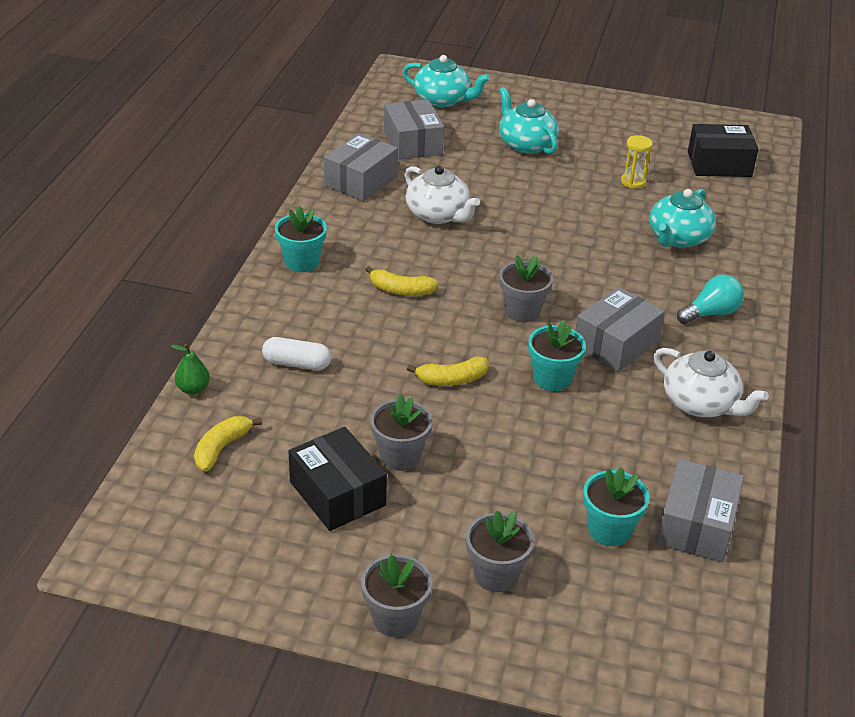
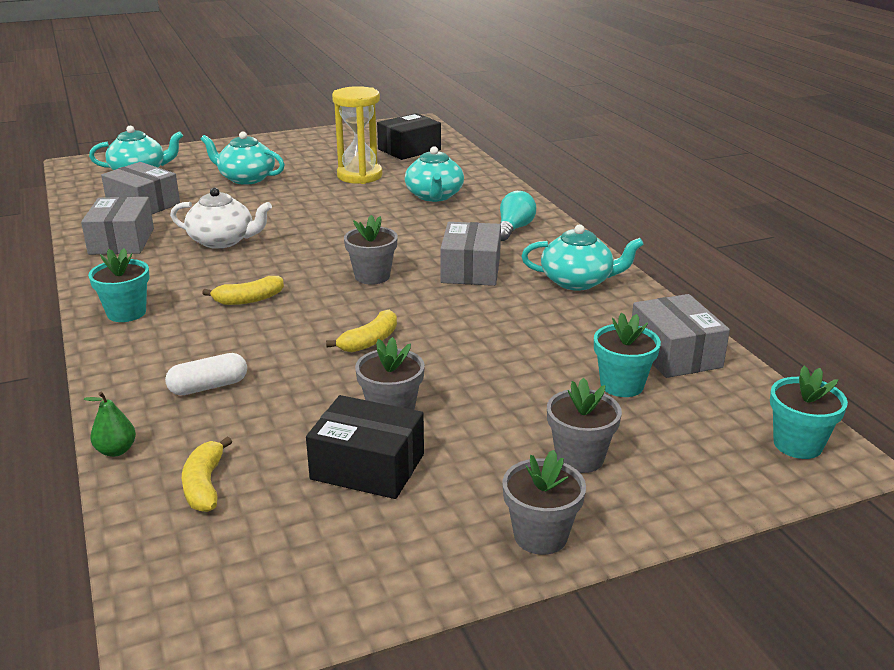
camera: 35 degrees left, 10 degrees down
turquoise flower pot [528,320,586,391] -> turquoise flower pot moved to [770,366,848,459]
yellow hourglass [621,135,653,189] -> yellow hourglass [332,86,382,184], size x1.99
white teapot [654,348,769,417] -> turquoise teapot [521,224,644,291]

